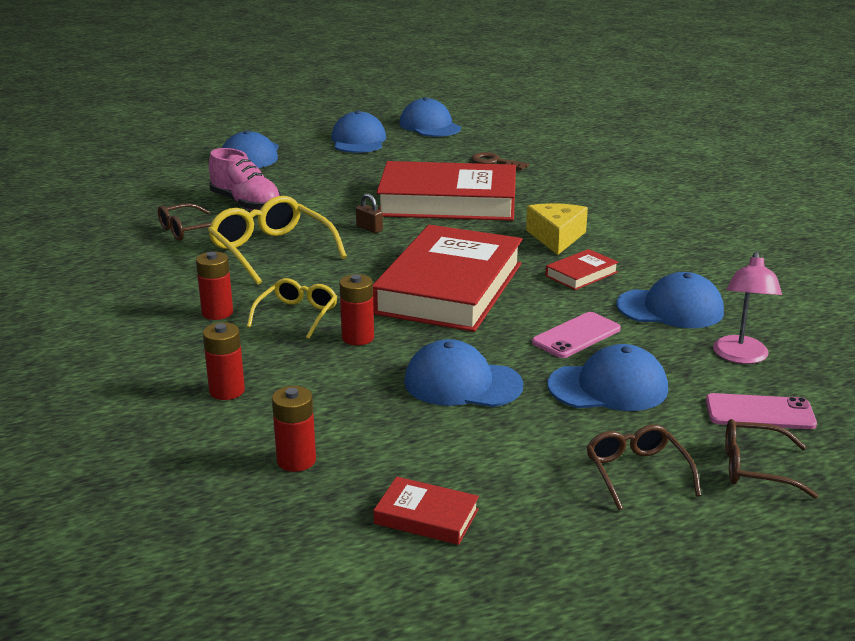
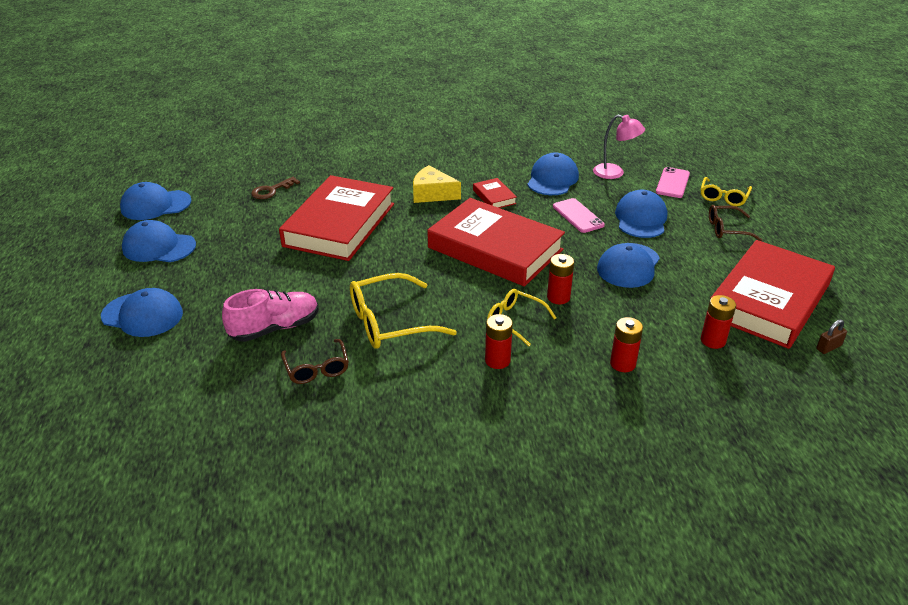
camera: 75 degrees left, 10 degrees up
brown padlock [356,193,383,233] -> brown padlock moved to [816,320,847,354]
red book [373,477,479,545] -> red book [710,240,835,349], size x2.47
brown glasses [725,419,818,499] -> yellow glasses [701,177,752,206]

